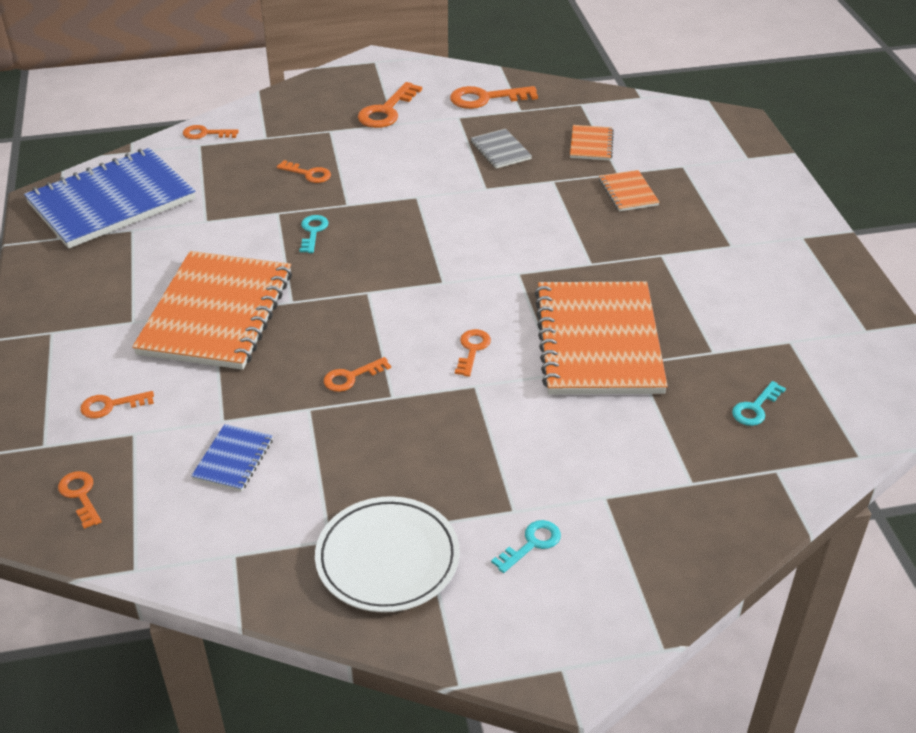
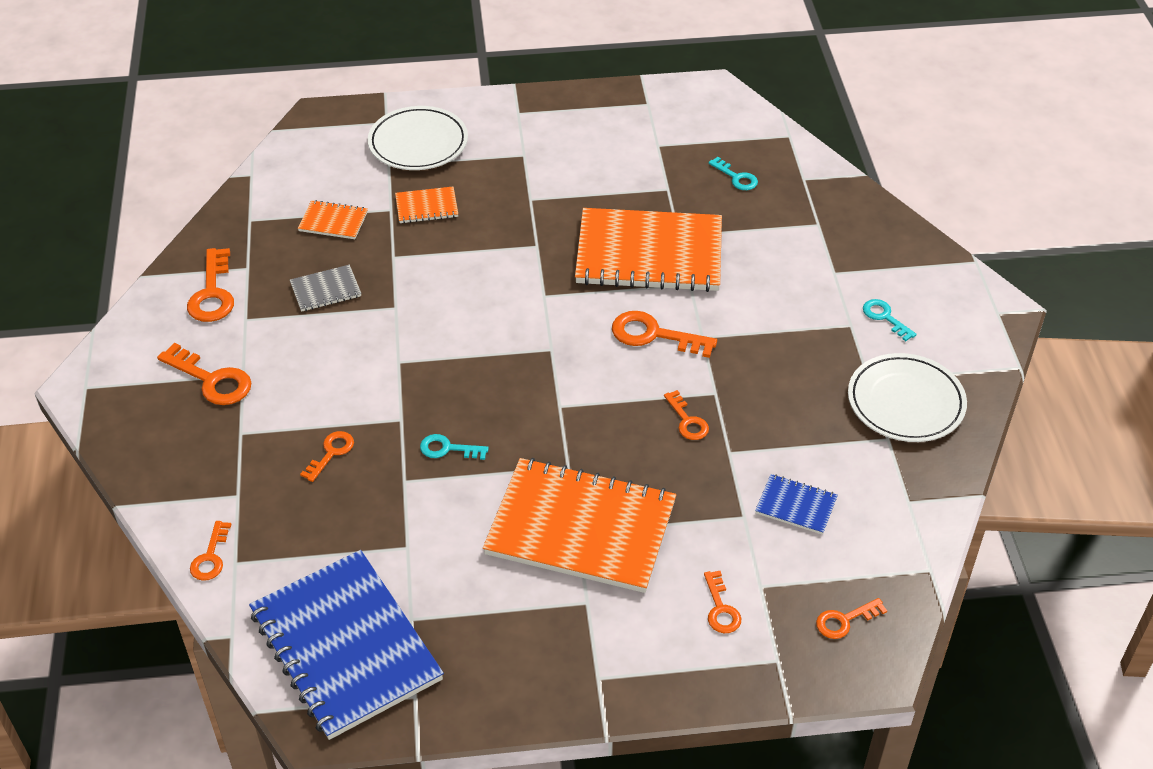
camera: 85 degrees left, 5 degrees up
orange key [455,329,491,377] -> orange key [612,311,717,358], size x1.66
none -> white plate [368,106,468,170]

